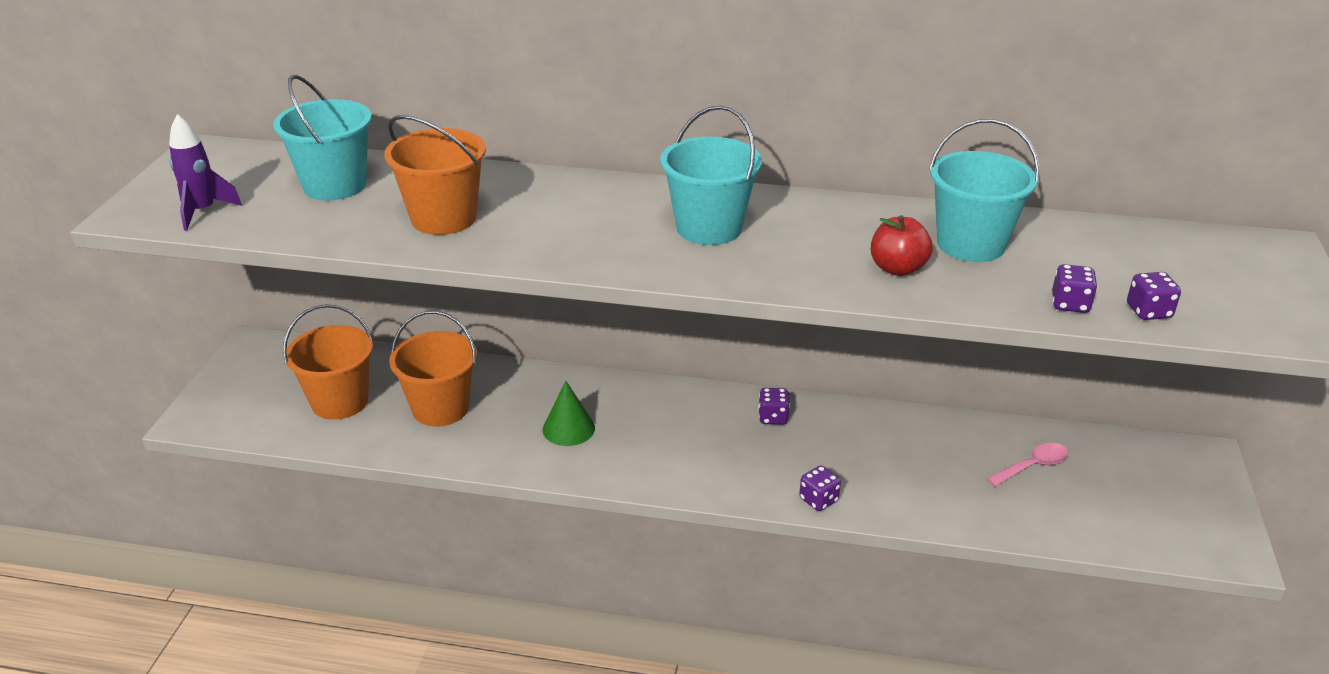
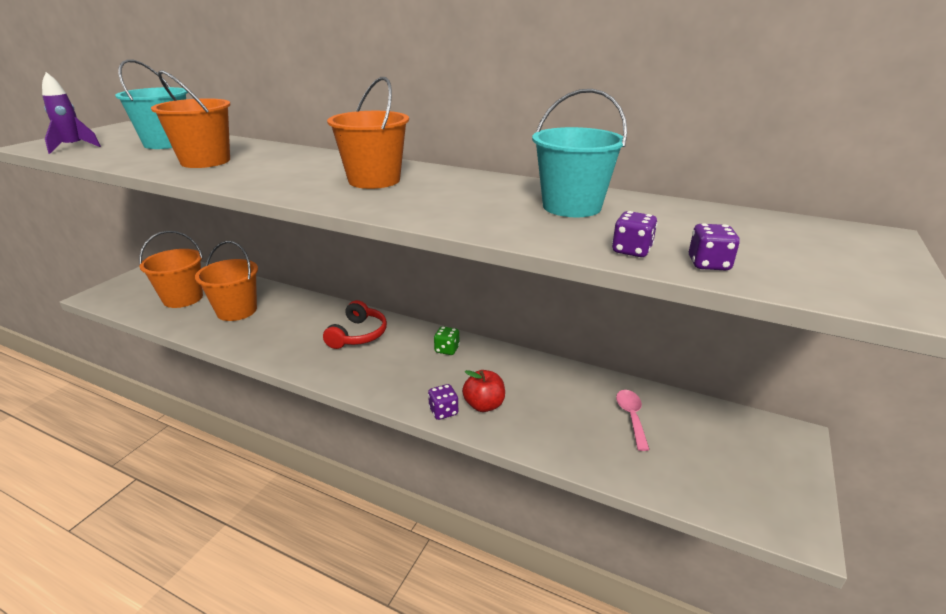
camera: 15 degrees right, 5 degrees down
green cone [543,381,595,446] -> none
turquoise bucket [660,105,762,245] -> orange bucket [327,77,409,189]
purple dice [758,388,790,425] -> green dice [434,326,460,355]
red apple [871,215,933,276] -> red apple moved to [462,370,505,412]
pink spoon [986,443,1068,486] -> pink spoon turned 75 degrees counterclockwise [616,390,650,451]
none -> red headphones [323,300,387,349]

